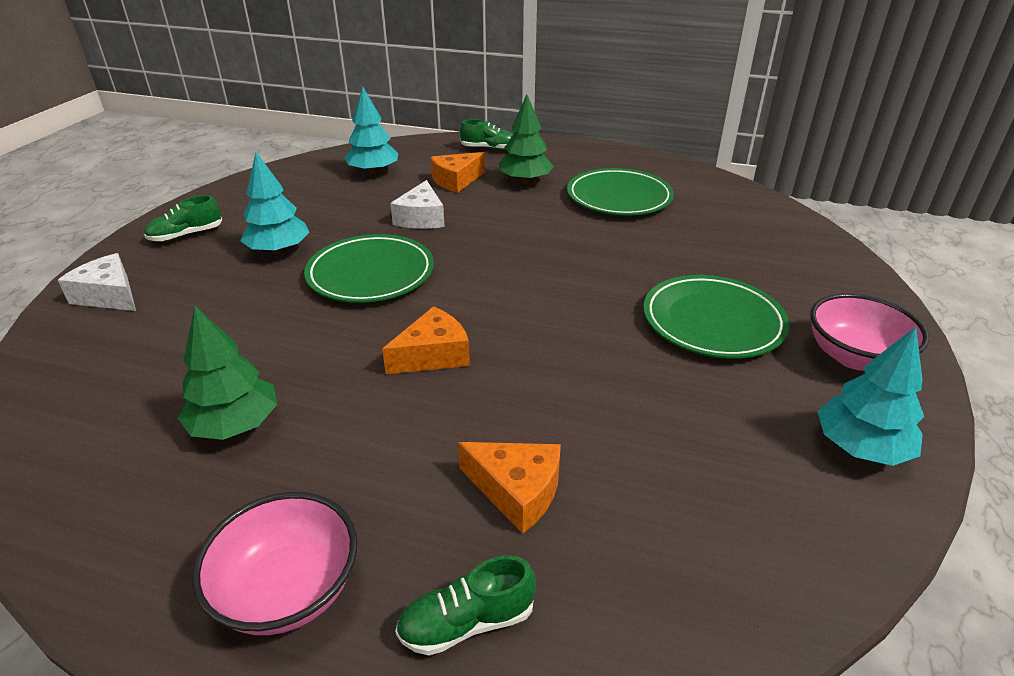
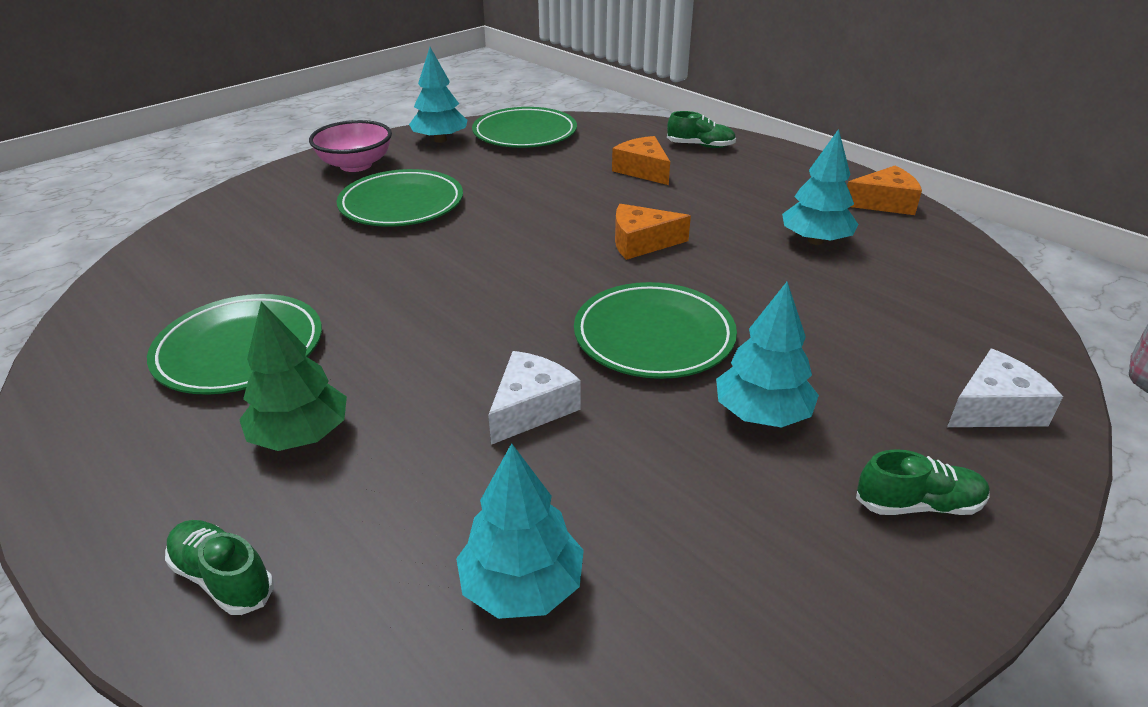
camera: 150 degrees left, 0 degrees up
white cheese [58,253,136,311] -> white cheese turned 90 degrees counterclockwise [947,349,1063,427]
green tree [178,306,277,440] -> turquoise tree [782,129,858,245]
pink bowl [192,492,357,635] -> none
orange cheese [430,152,485,193] -> orange cheese moved to [847,166,922,215]
none -> green plate [472,107,577,148]

